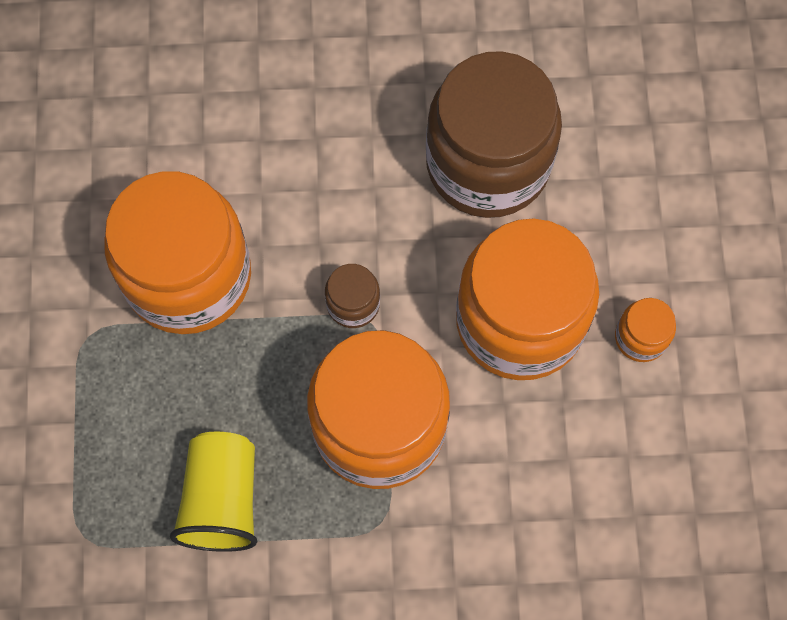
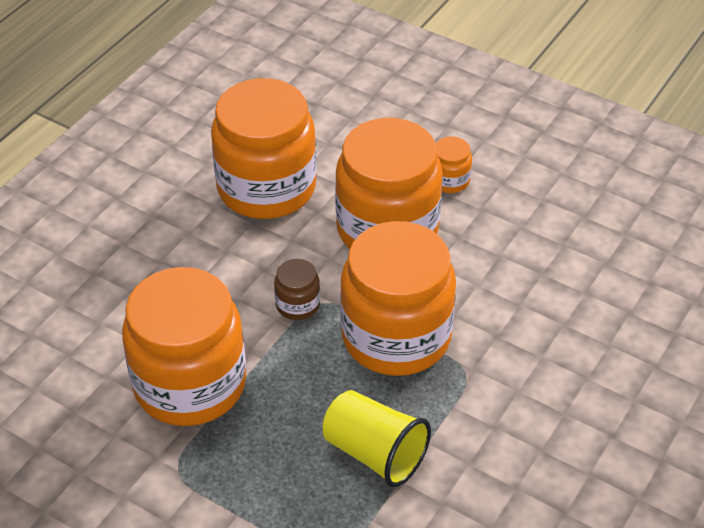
camera: 55 degrees left, 25 degrees down
brown jar [426,51,562,218] -> orange jar [211,78,317,219]

